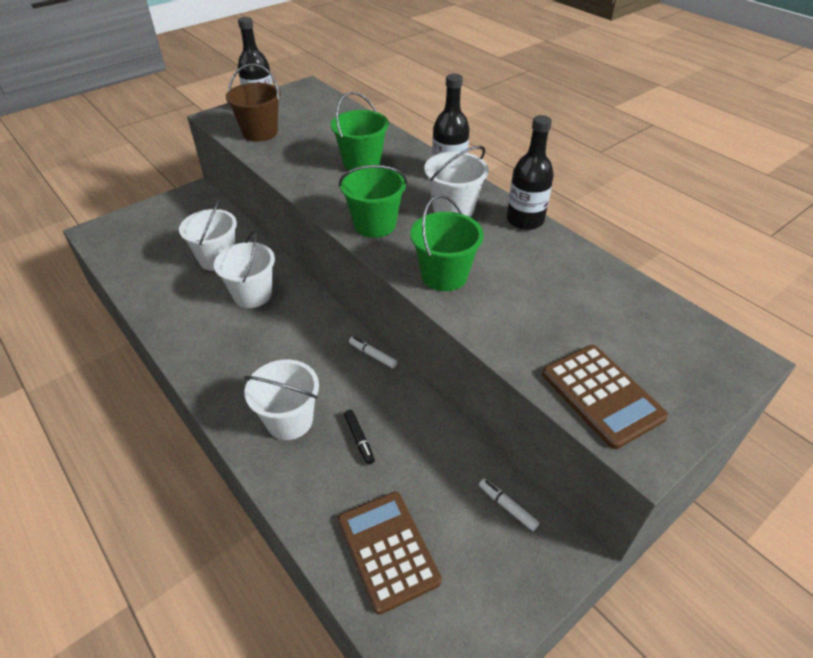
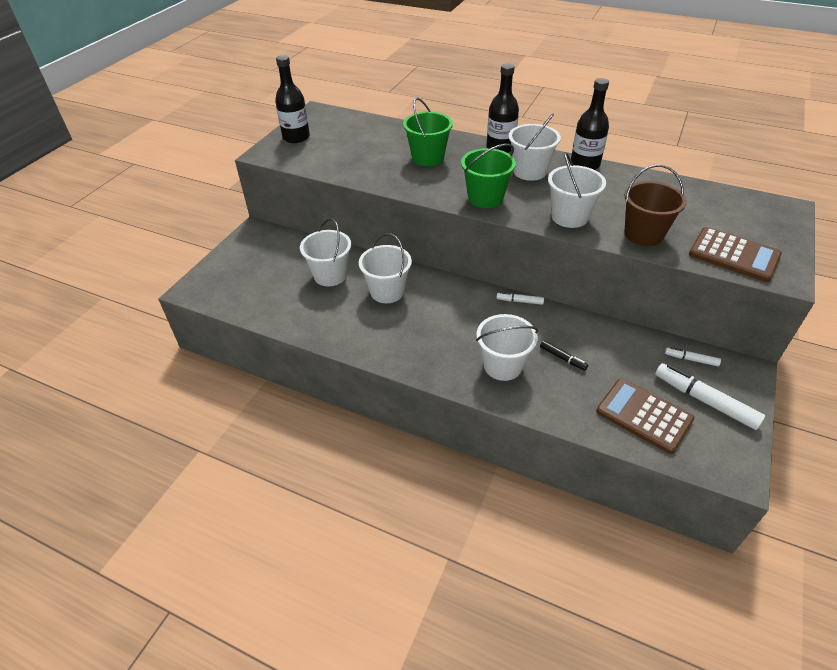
camera: 25 degrees left, 0 degrees up
brown bucket [226,64,281,142] -> brown bucket moved to [624,165,687,246]
green bucket [411,194,484,291] -> white bucket [548,152,606,228]
none -> white marker [655,363,765,430]

